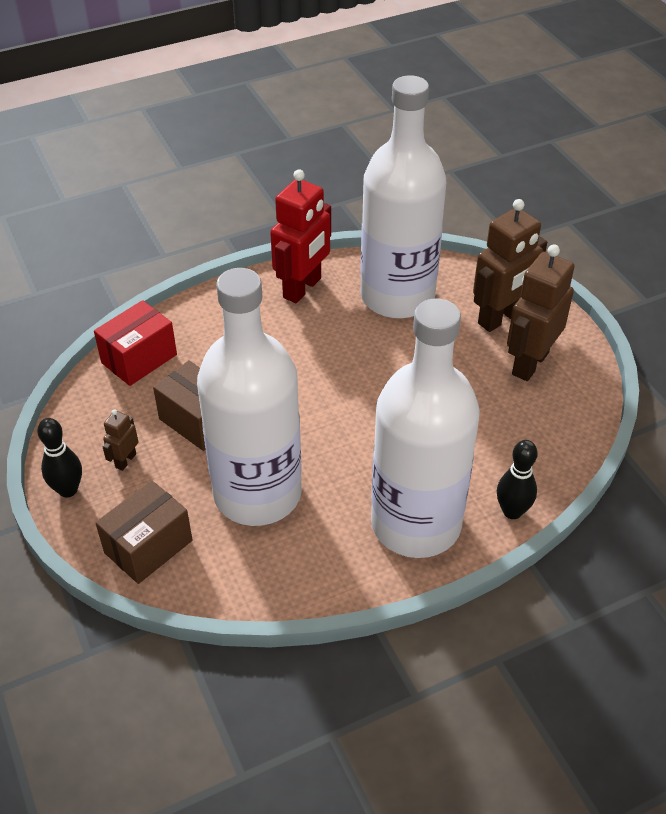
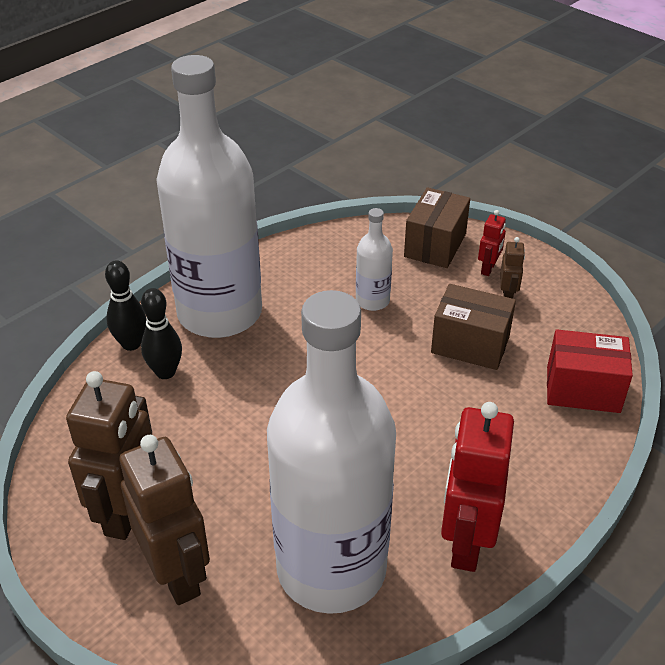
camera: 160 degrees right, 5 degrees down
black bowling pin [37,418,82,498] -> black bowling pin moved to [141,288,182,379]
red box [94,300,177,386] -> red box turned 75 degrees clockwise [547,329,633,413]
white bottle [197,268,302,526] -> white bottle [356,208,393,311], size x0.41
brown robot [473,199,547,332] -> brown robot turned 120 degrees clockwise [119,435,210,605]
none -> red robot [478,210,506,276]

